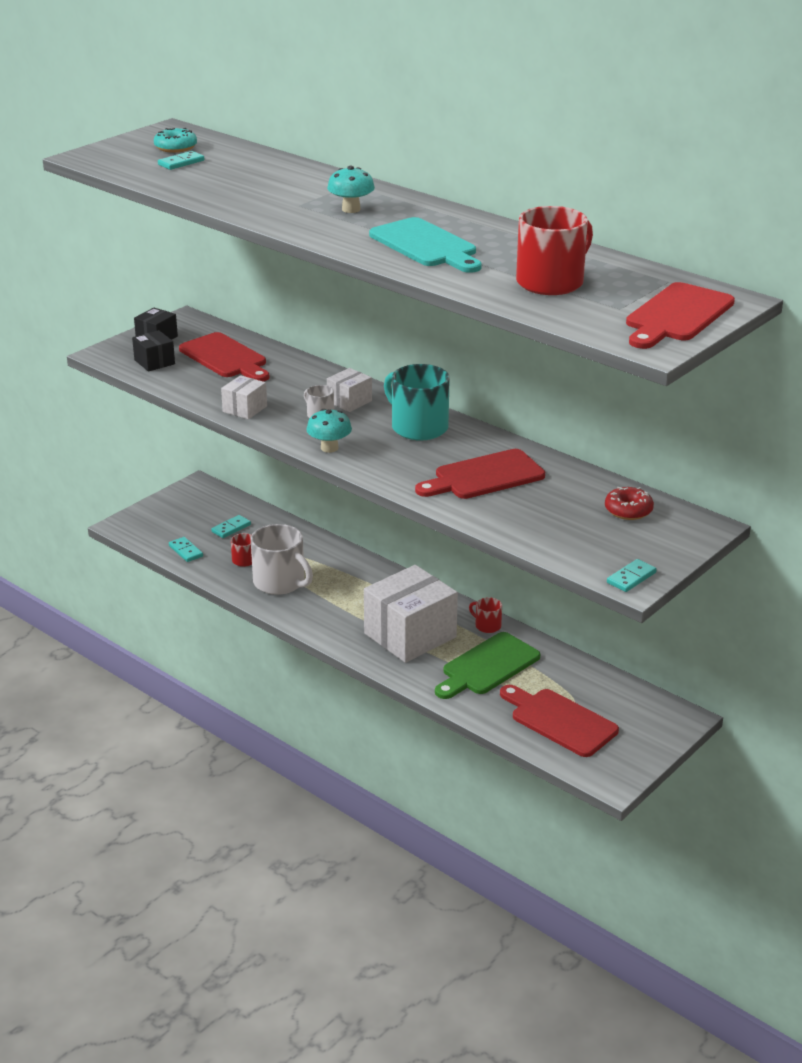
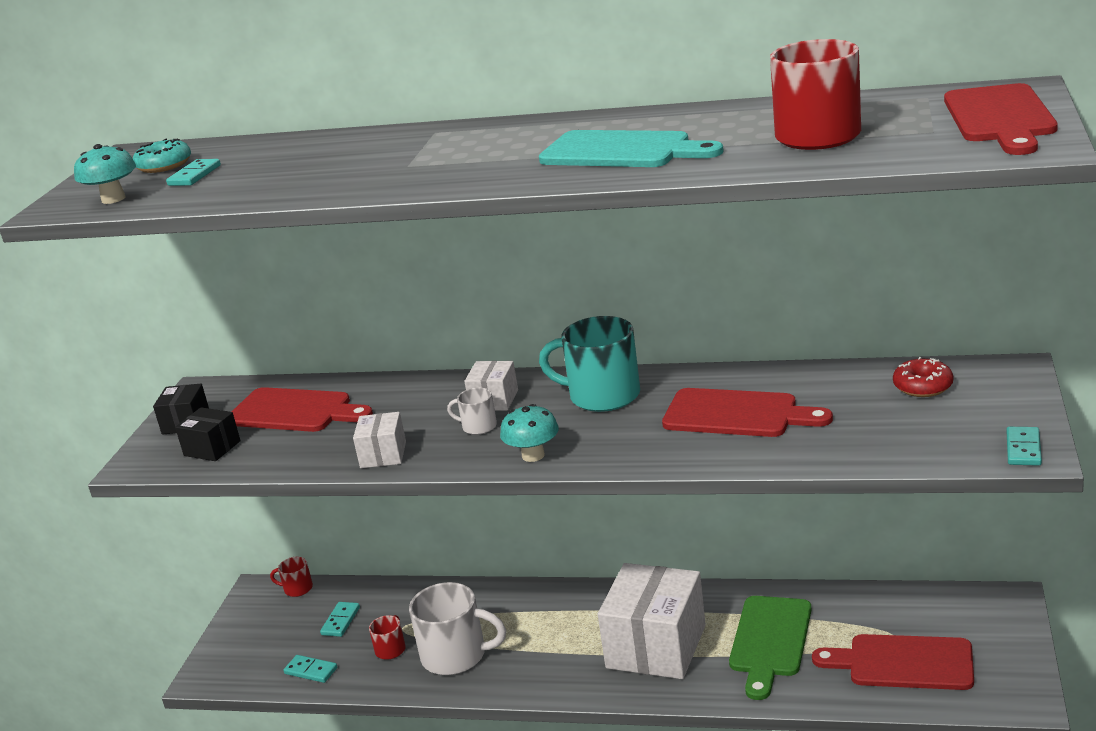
camera: 25 degrees left, 5 degrees down
turquoise mushroom [327,166,375,213] -> turquoise mushroom moved to [74,144,136,204]
red cutting board [415,449,545,499] -> red cutting board turned 105 degrees counterclockwise [662,388,833,437]
red mug [469,597,502,633] -> red mug moved to [270,557,313,597]

